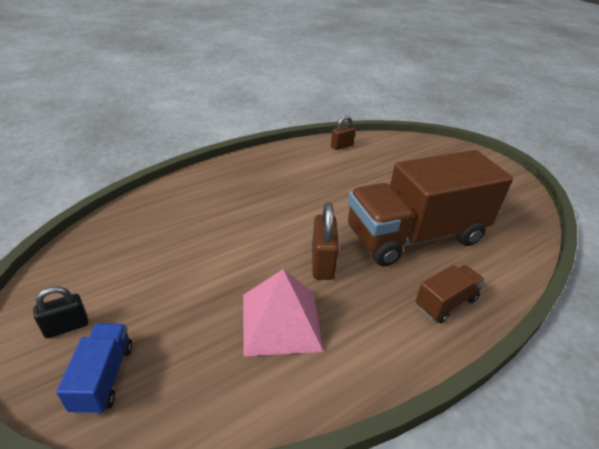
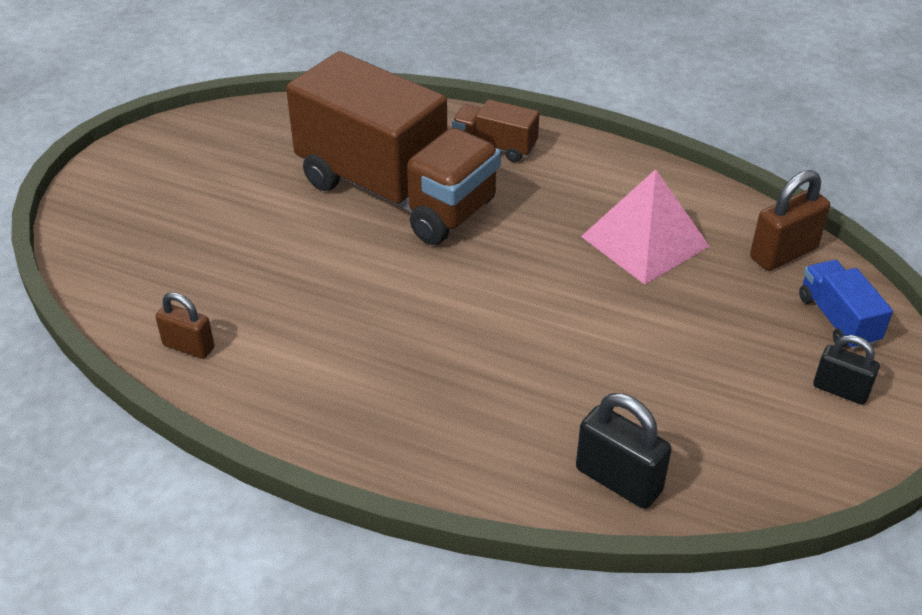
camera: 120 degrees left, 5 degrees up
blue truck [56,323,133,415] -> blue truck turned 105 degrees clockwise [799,260,893,350]
brown padlock [312,202,339,280] -> brown padlock moved to [750,170,830,271]
none -> black padlock [576,393,672,509]

